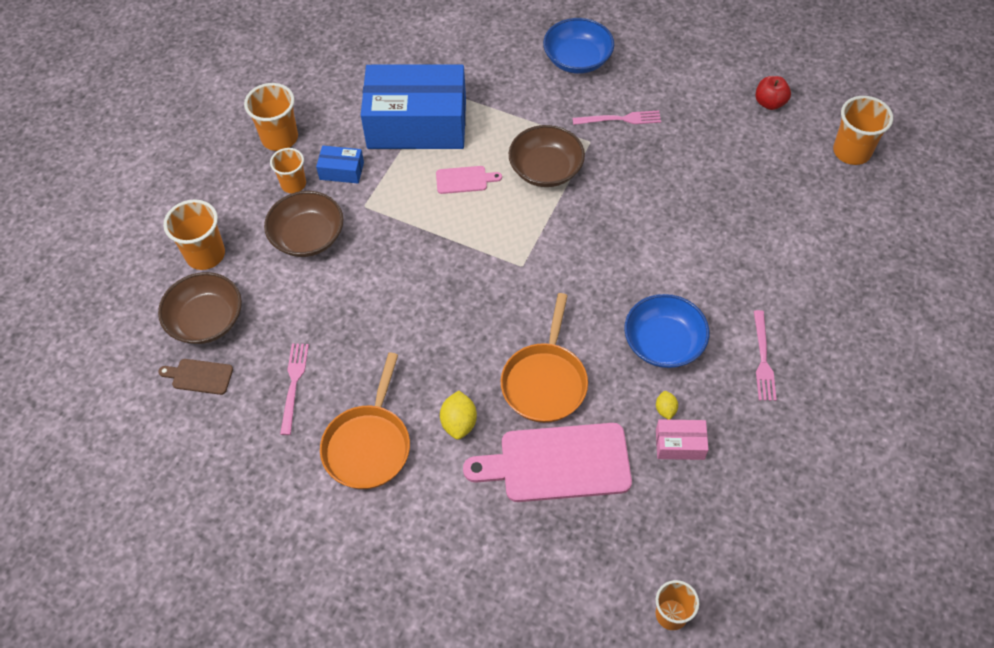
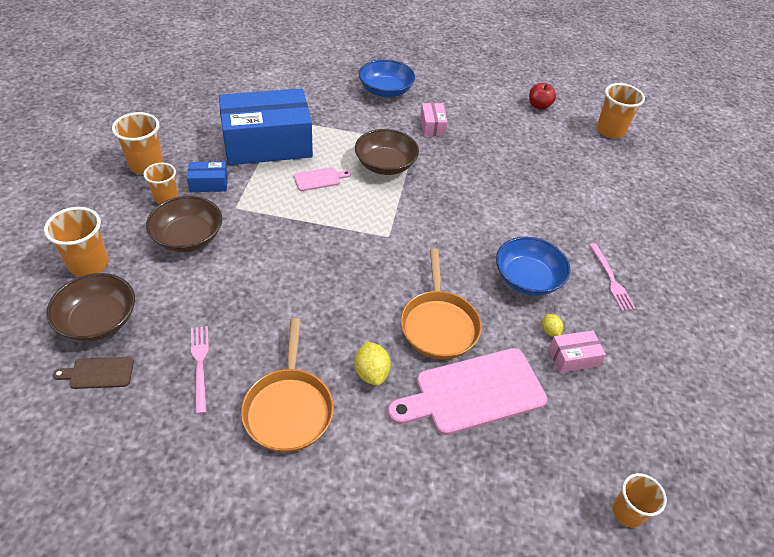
camera: 20 degrees left, 10 degrees down
pink fork [572,111,661,125] -> pink box [420,103,448,136]

